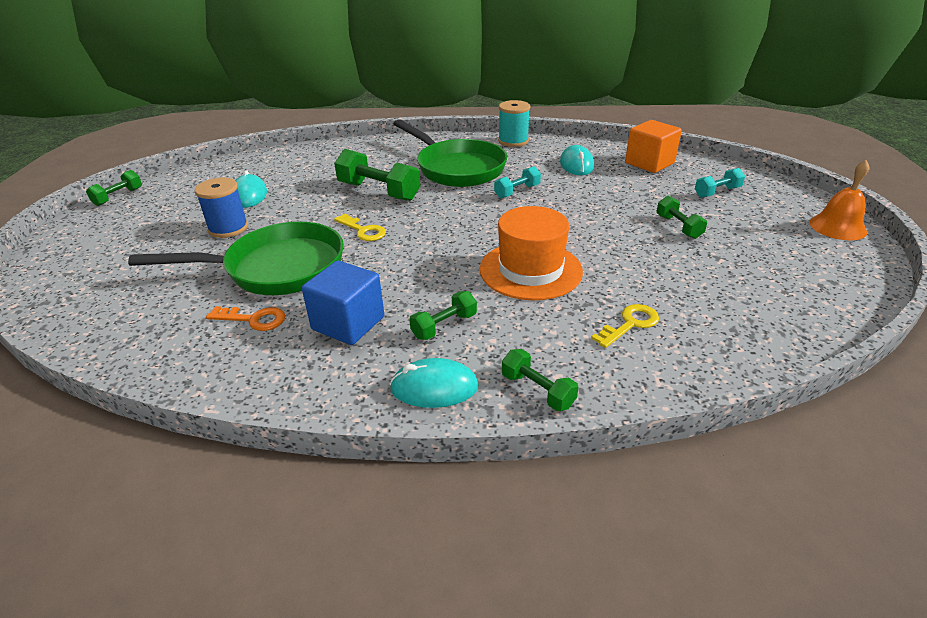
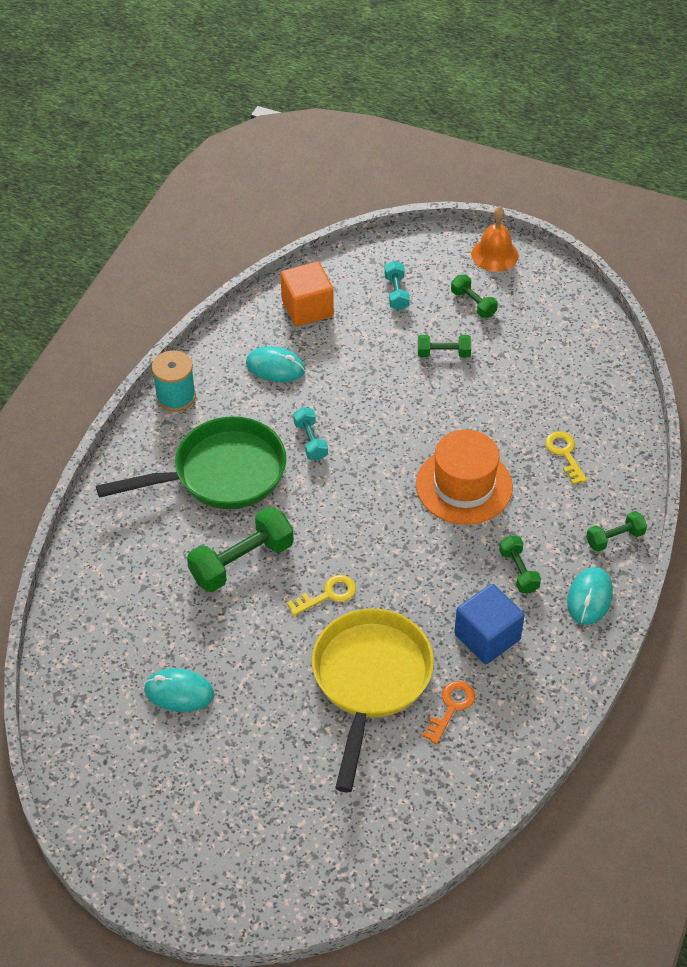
camera: 70 degrees left, 15 degrees up
green dumbbell [86,170,142,206] -> green dumbbell moved to [451,275,498,318]
green pan [128,222,344,295] -> yellow pan [312,608,434,792]
blue spool [195,178,248,238] -> none

